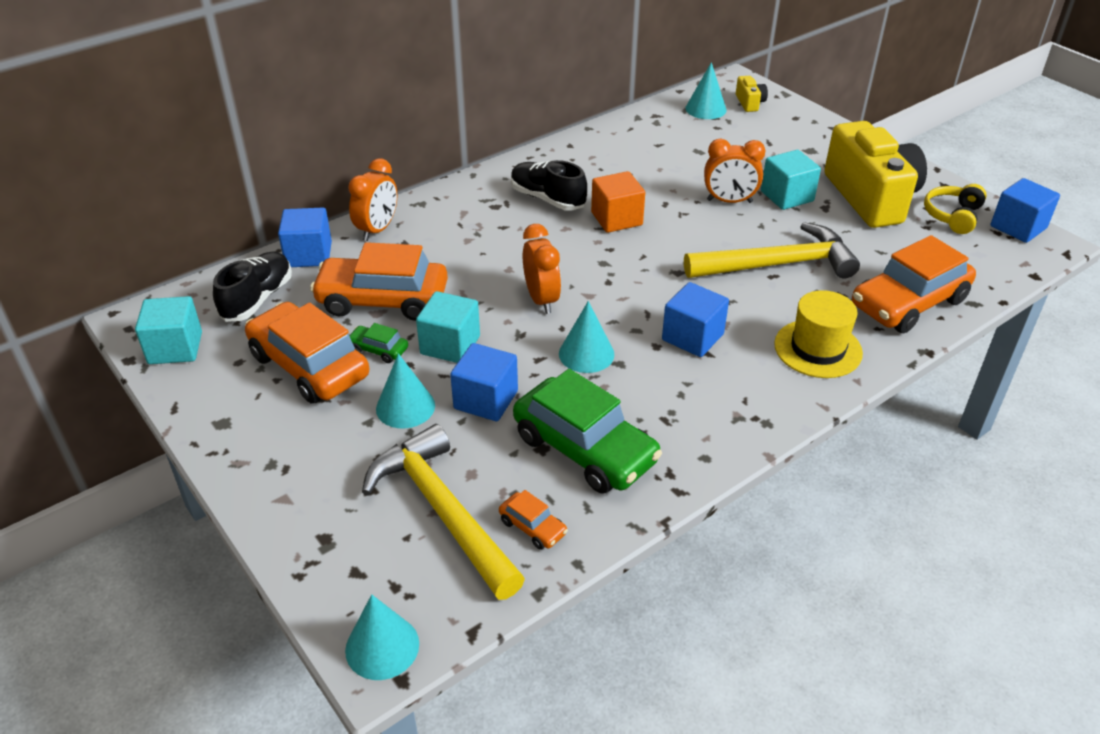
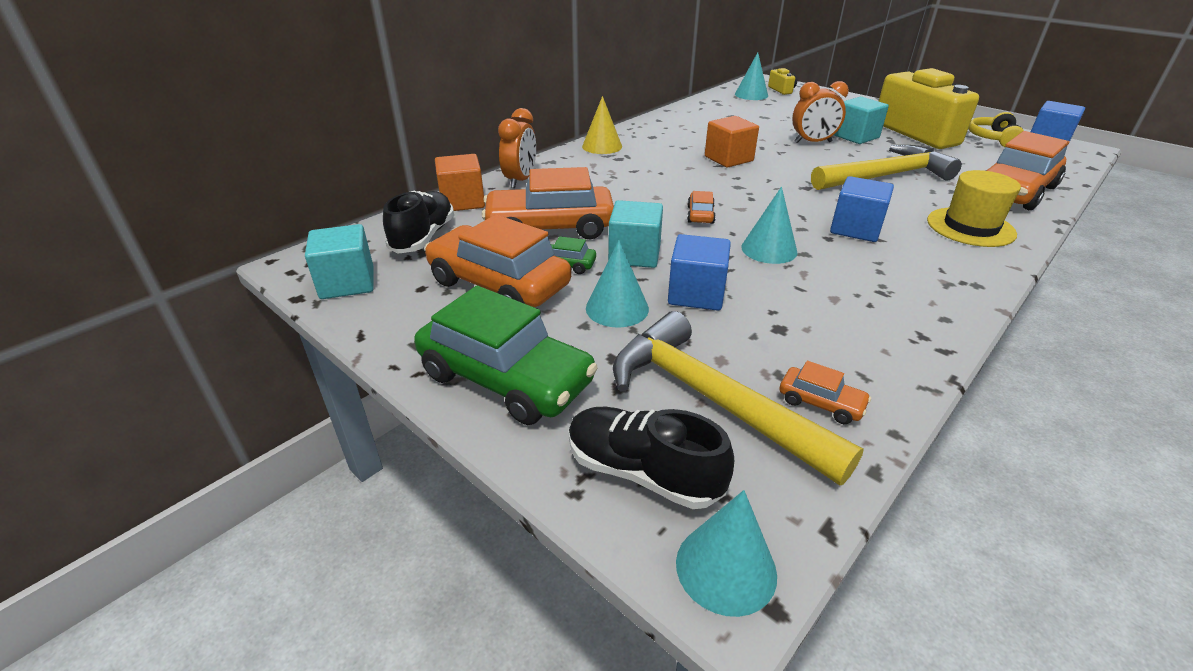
camera: 10 degrees left, 5 degrees down
blue cube [278,208,332,267] -> orange cube [435,154,485,211]
black shoe [511,160,587,211] -> black shoe moved to [569,407,734,509]
green car [513,369,662,494] -> green car moved to [414,285,598,425]
orange clock [523,224,561,314] -> orange car [687,191,716,224]
none -> yellow cone [582,96,622,154]

